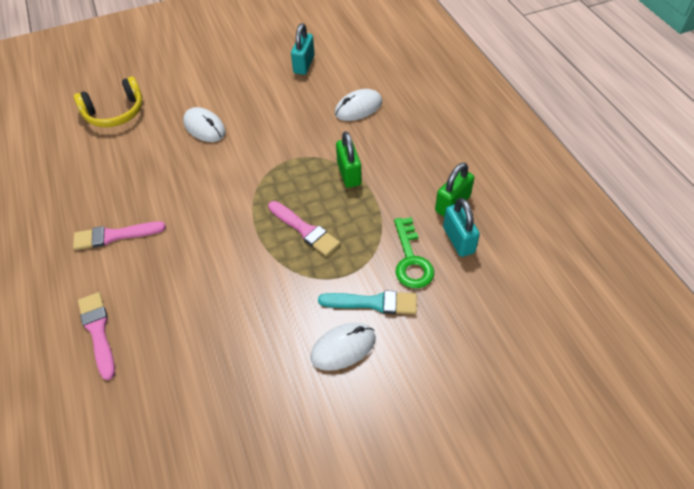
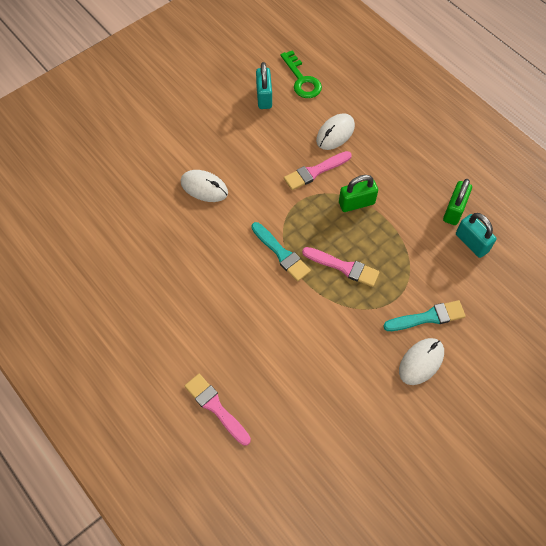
camera: 20 degrees left, 10 degrees up
pink brush [73,221,166,250] -> pink brush moved to [284,151,352,190]
yellow headphones [74,77,142,127] -> none
green padlock [336,131,361,188] -> green padlock turned 75 degrees counterclockwise [339,175,378,212]
green key [394,217,434,288] -> green key moved to [280,50,322,98]
none -> turquoise brush [251,222,311,282]

